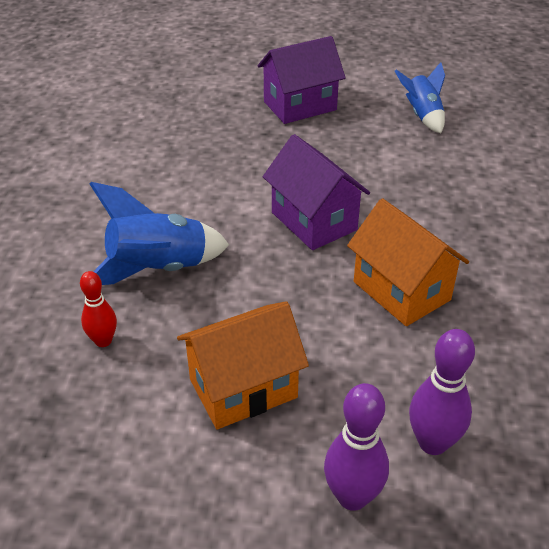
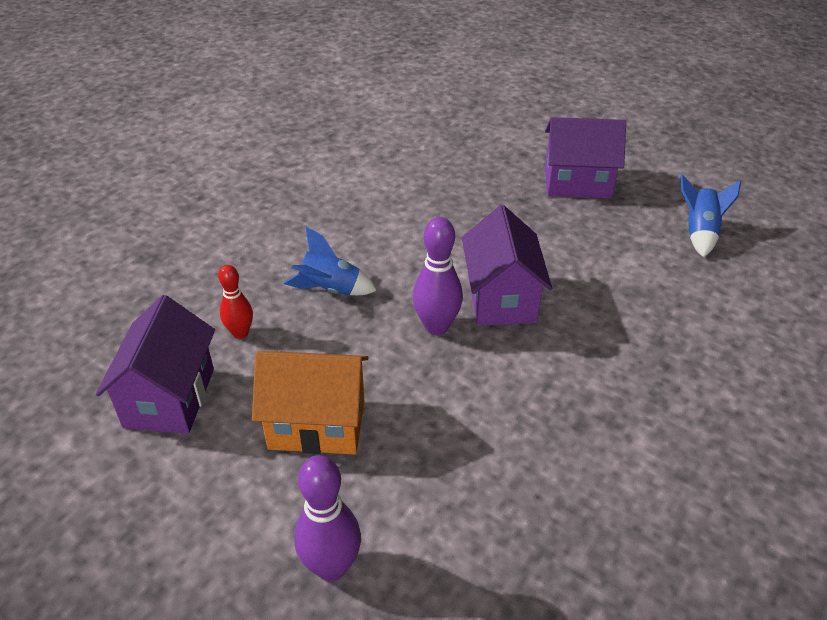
camera: 30 degrees right, 0 degrees up
blue rocket [90,182,229,285] -> blue rocket [284,227,377,295], size x0.64
orange house [347,198,469,326] -> none
purple bowling pin [409,329,475,455] -> purple bowling pin moved to [413,217,463,335]
none -> purple house [96,295,215,434]

